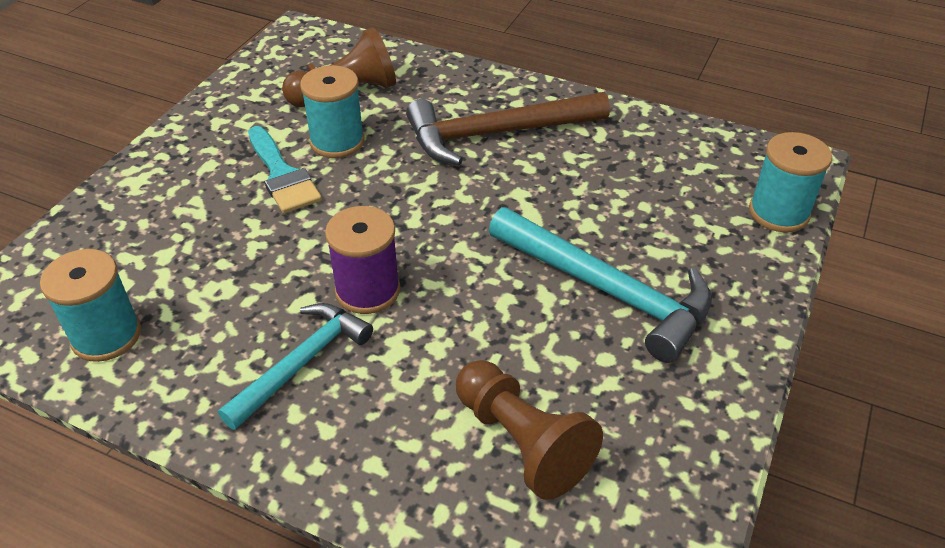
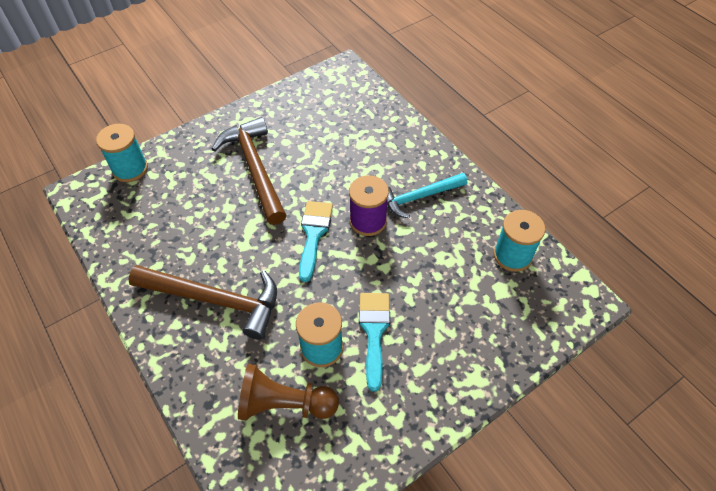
camera: 150 degrees left, 10 degrees up
brown pawn [456,360,603,500] -> none
turquoise hammer [489,207,712,363] -> brown hammer [211,117,287,225]
none -> turquoise brush [299,201,333,282]

